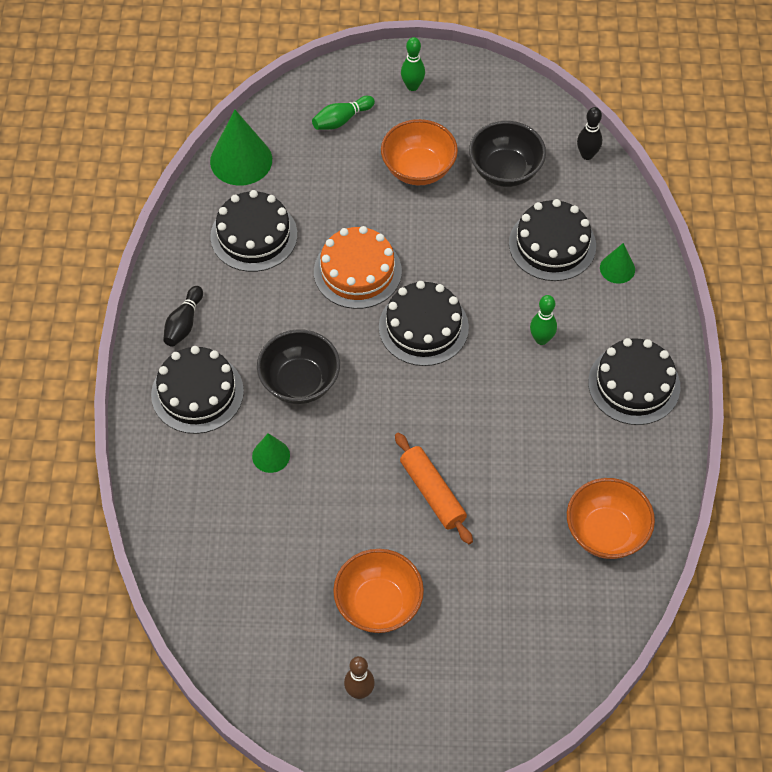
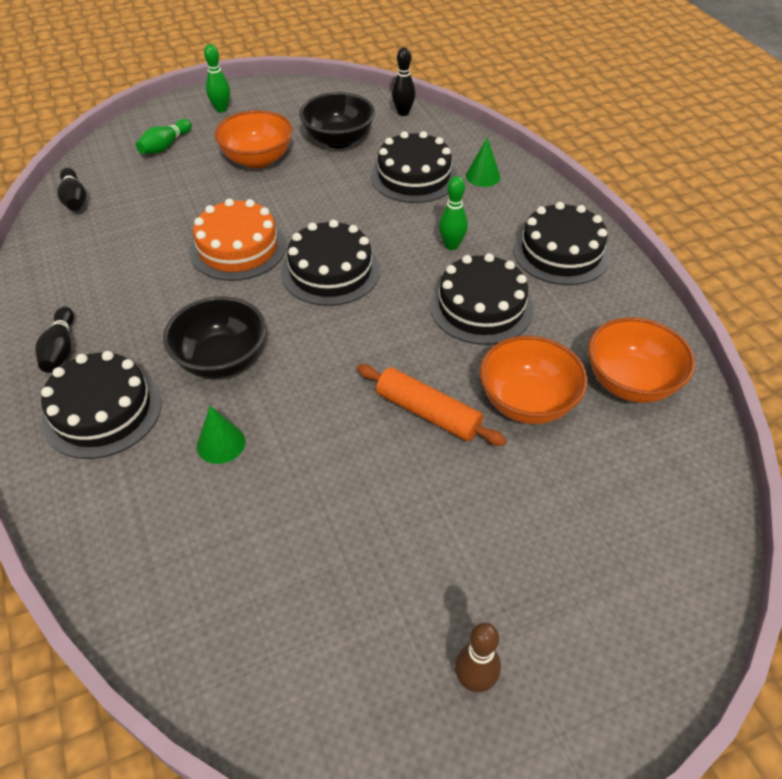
camera: 25 degrees left, 10 degrees down
green cone [210,110,272,185] -> black bowling pin [57,168,87,211]
black cake [210,190,297,272] -> black cake moved to [430,253,534,345]
orange bowl [333,549,424,633] -> orange bowl moved to [480,336,588,424]

